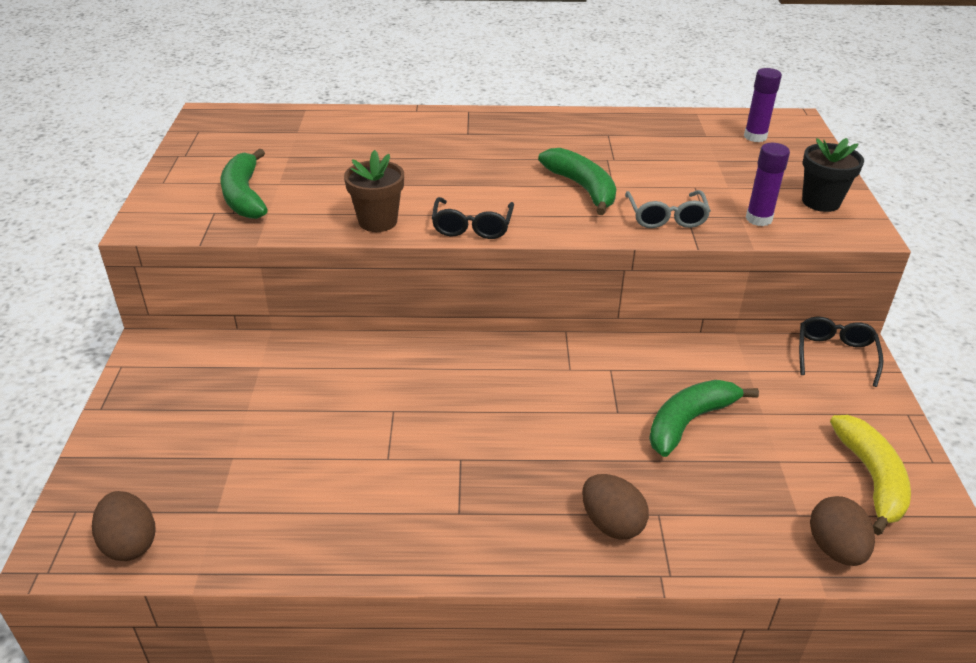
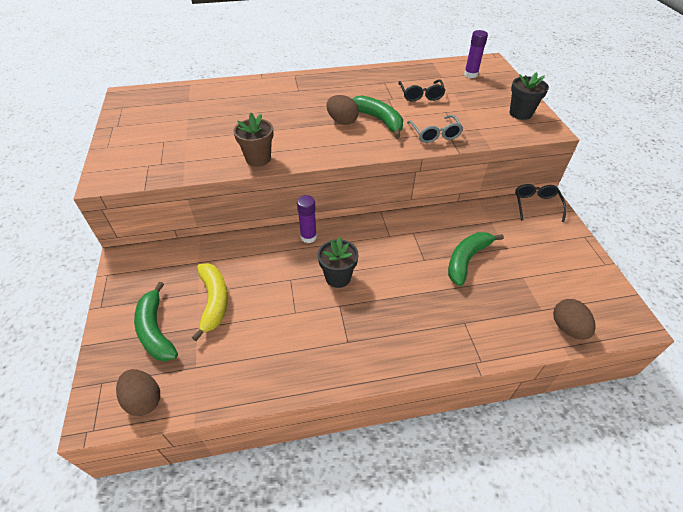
camera: 10 degrees left, 10 degrees up
green banana [221,148,268,219] -> green banana moved to [134,282,178,362]
black glasses [432,197,514,239] -> black glasses moved to [398,79,446,102]
brown egg [582,474,649,540] -> brown egg moved to [326,95,359,125]
purple glue stick [746,143,790,226] -> purple glue stick moved to [297,195,317,243]
yellow banana [830,415,911,535] -> yellow banana moved to [192,263,228,341]
none -> black flower pot [318,237,358,288]

